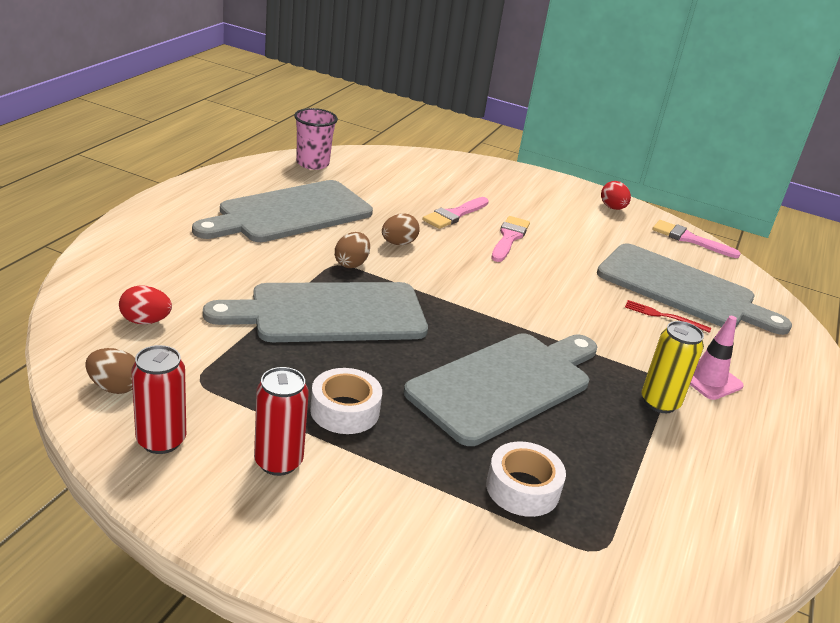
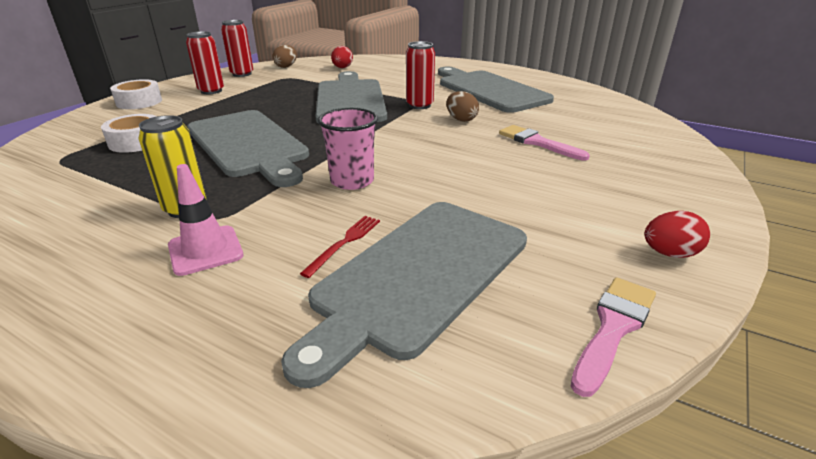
camera: 100 degrees right, 0 degrees up
pink cup [294,108,338,170] -> pink cup moved to [318,108,378,190]
white tape [310,368,382,434] -> white tape moved to [110,79,162,109]
brown egg [335,232,370,268] -> red can [406,41,435,109]
pink brush [492,216,530,262] -> none

